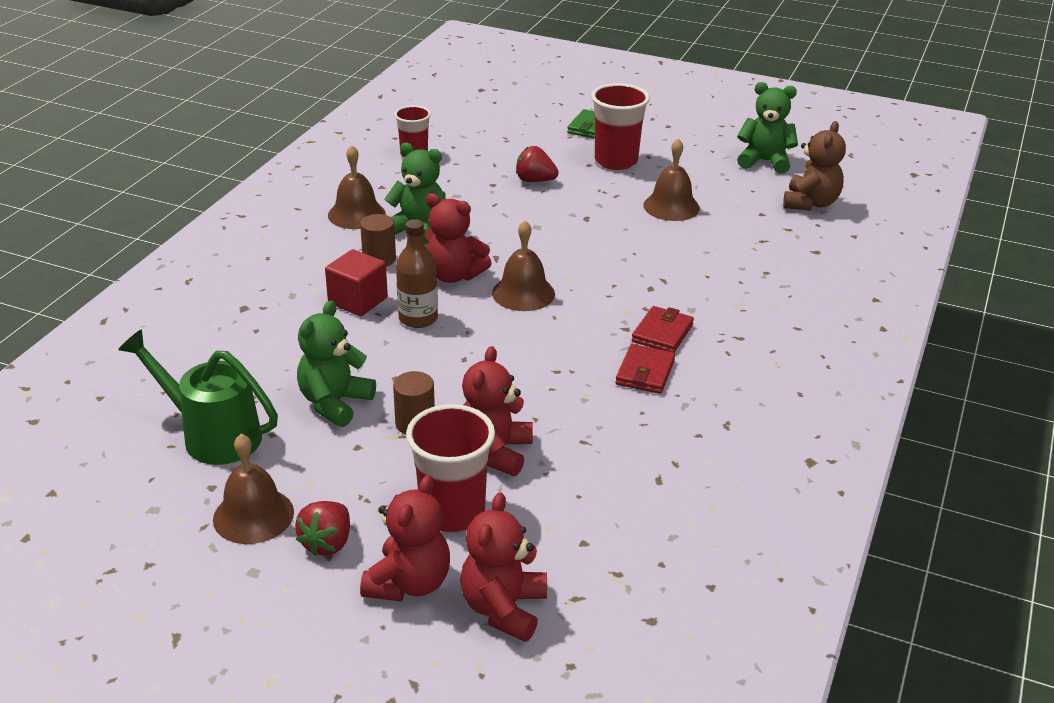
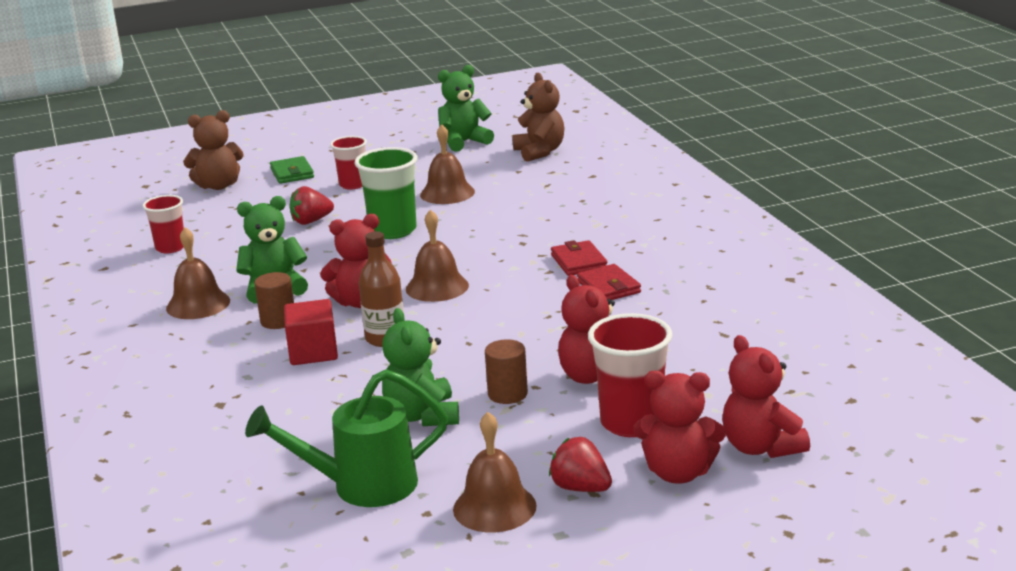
camera: 40 degrees left, 10 degrees down
red strawberry [295,501,350,556] -> red strawberry turned 150 degrees clockwise [549,437,612,492]
red teddy bear [360,475,450,602] -> red teddy bear turned 120 degrees clockwise [633,371,726,484]
red cup [591,83,650,170] -> red cup [330,136,367,190], size x0.64
none -> brown teddy bear [183,110,244,190]
none -> green cup [354,147,418,239]

